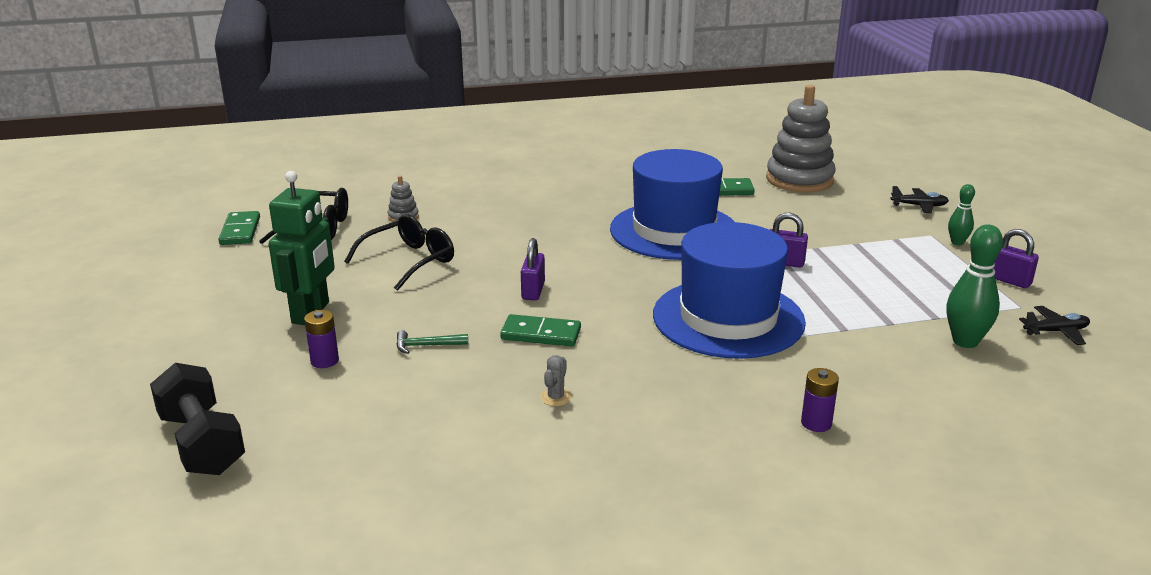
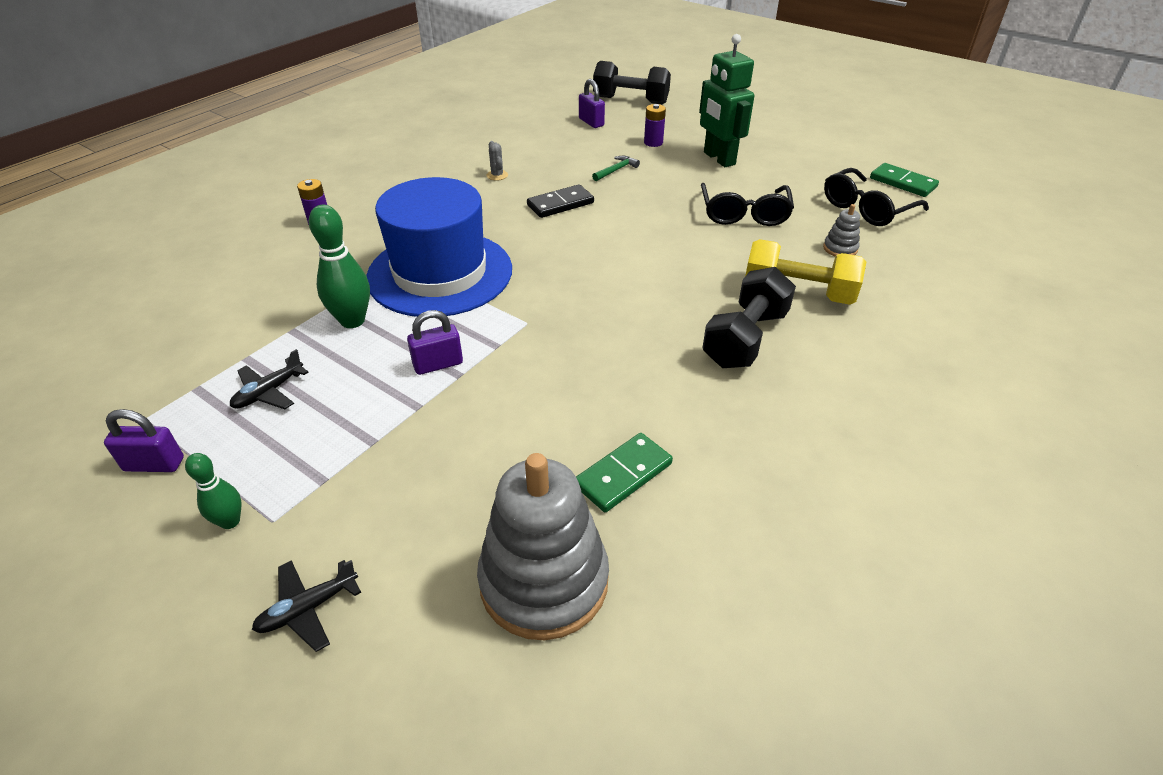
camera: 140 degrees right, 15 degrees up
green domino [500,314,581,347] -> black domino [527,184,594,218]
purple padlock [521,238,545,300] -> purple padlock moved to [579,79,605,128]
blue hat [610,149,734,260] -> none
green bowling pin [947,225,1003,348] -> green bowling pin moved to [309,205,370,328]
black plane [1019,306,1090,345] -> black plane moved to [230,349,309,409]
none -> black dumbbell [703,267,796,368]
none -> yellow dumbbell [745,239,867,305]

